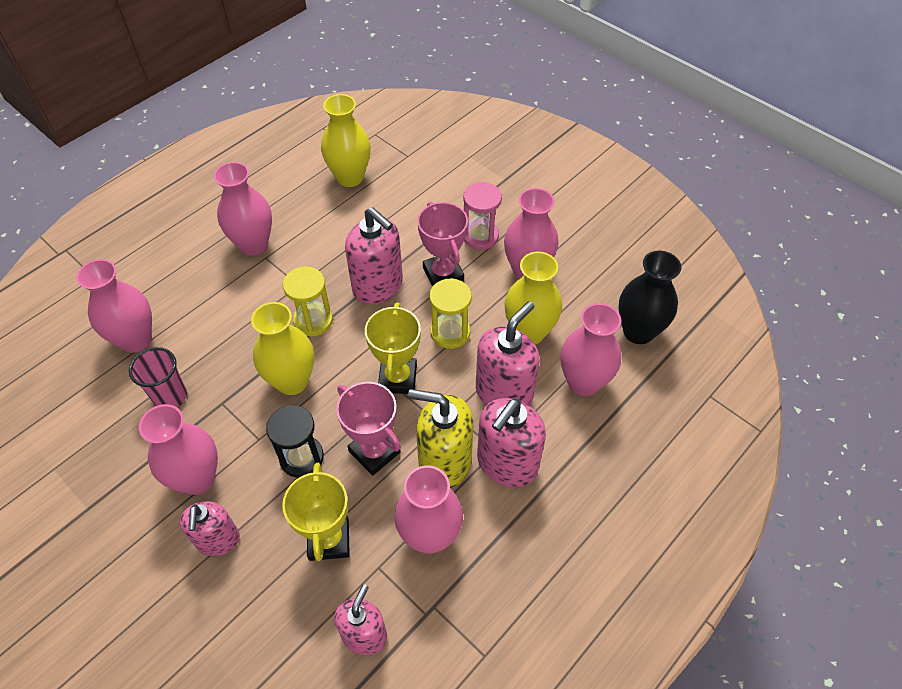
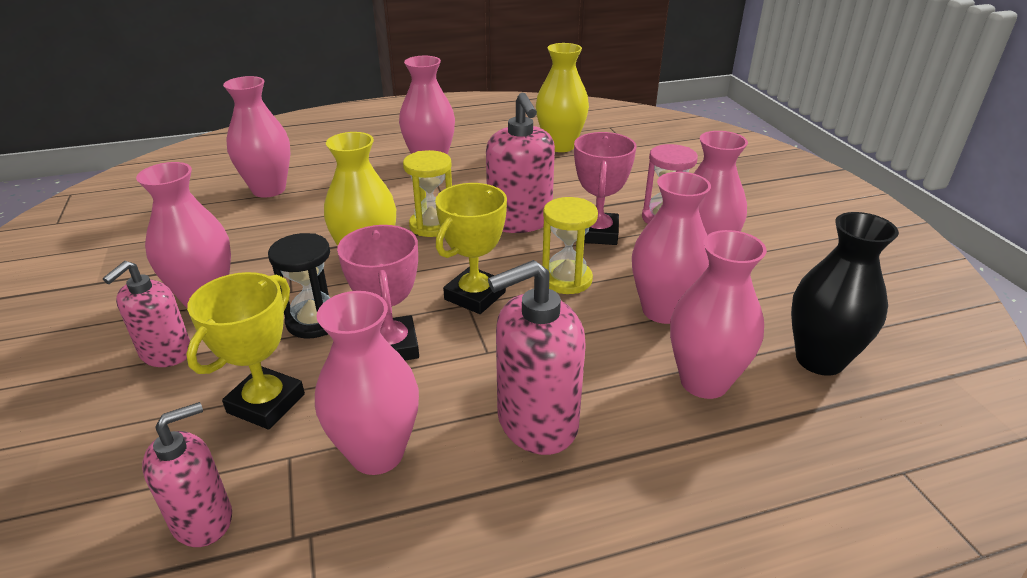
camera: 30 degrees right, 20 degrees down
pink cup [129,347,187,407] -> none
yellow soap dispenser [408,389,473,489] -> none
pink soap dispenser [476,301,540,406] -> none
yellow vase [504,252,562,345] -> pink vase [632,172,711,324]

